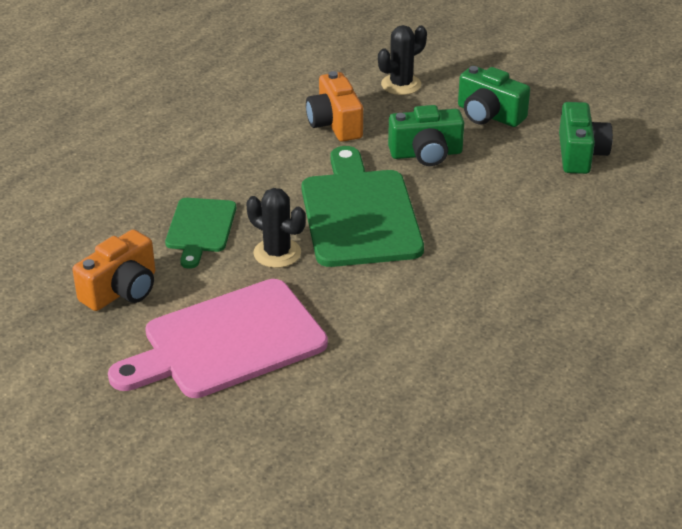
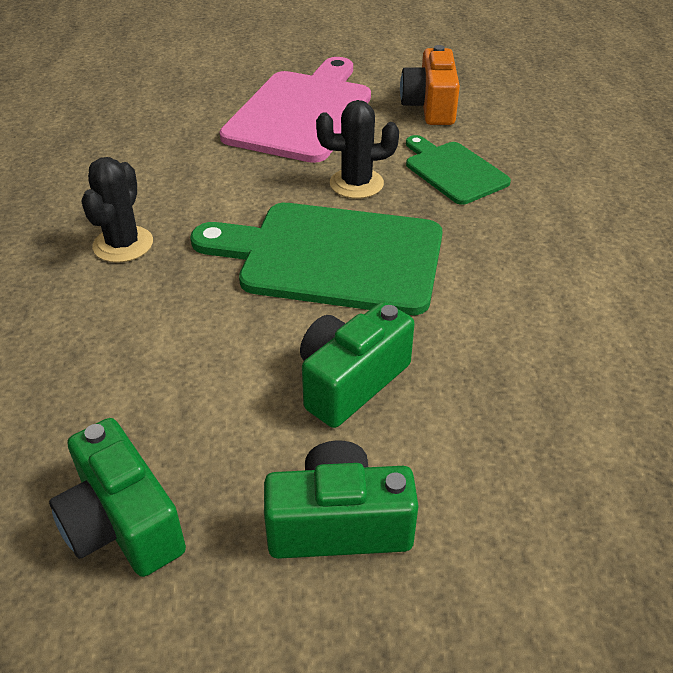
camera: 140 degrees right, 5 degrees up
green cutting board [302,146,424,267] -> green cutting board turned 150 degrees clockwise [190,203,443,315]
orange camera [306,71,363,142] -> none
black cactus [378,25,427,95] -> black cactus moved to [81,157,153,263]

